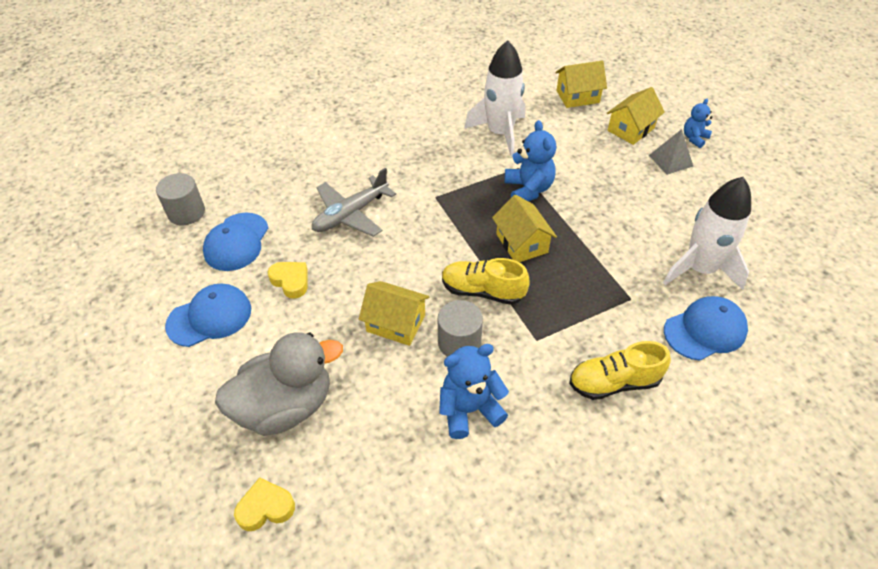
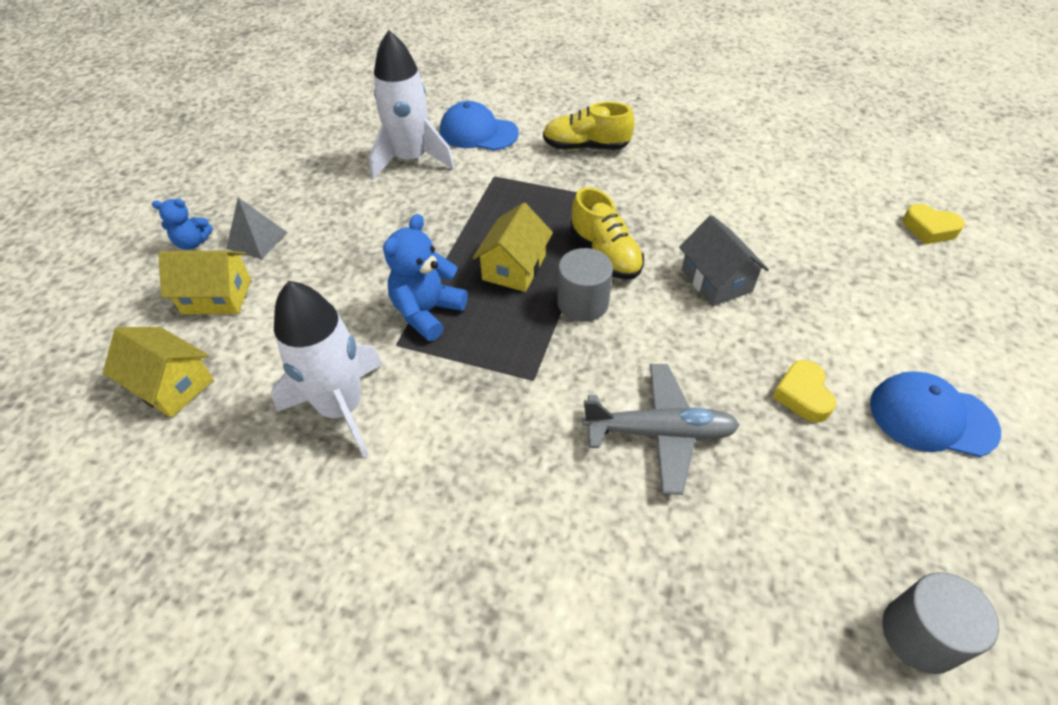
camera: 135 degrees left, 0 degrees up
blue cap [203,213,268,271] -> none
grey duck [215,332,343,436] -> none
yellow house [359,281,430,346] -> grey house [679,215,769,306]
grey cylinder [438,300,483,357] -> grey cylinder moved to [557,248,613,322]
blue teddy bear [439,344,509,439] -> none
yellow shoe [569,341,671,400] -> yellow shoe turned 150 degrees clockwise [543,102,635,150]

